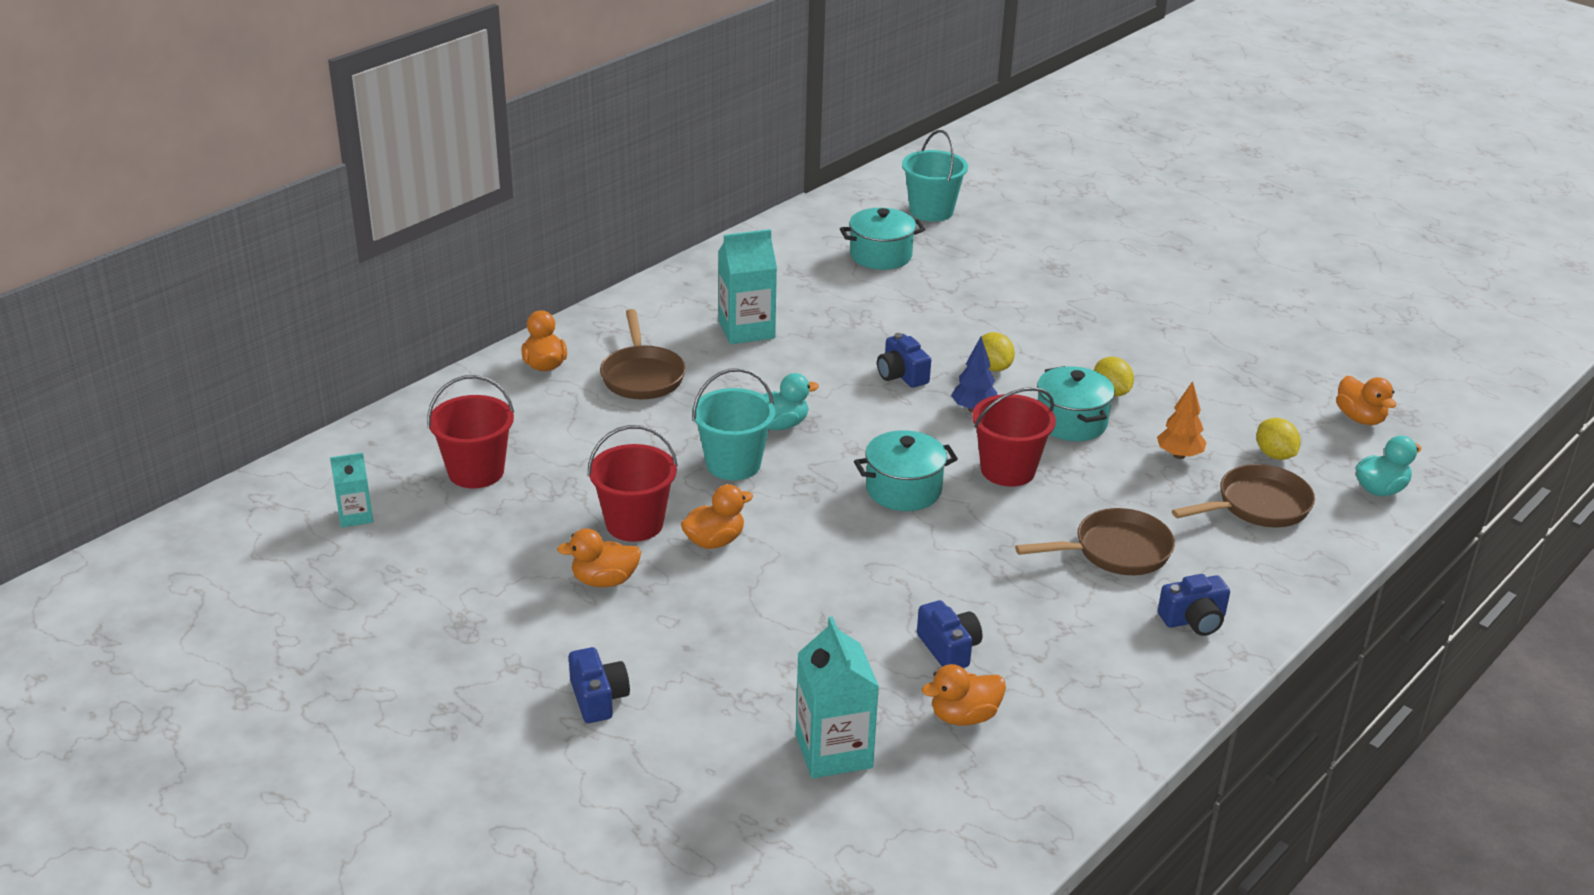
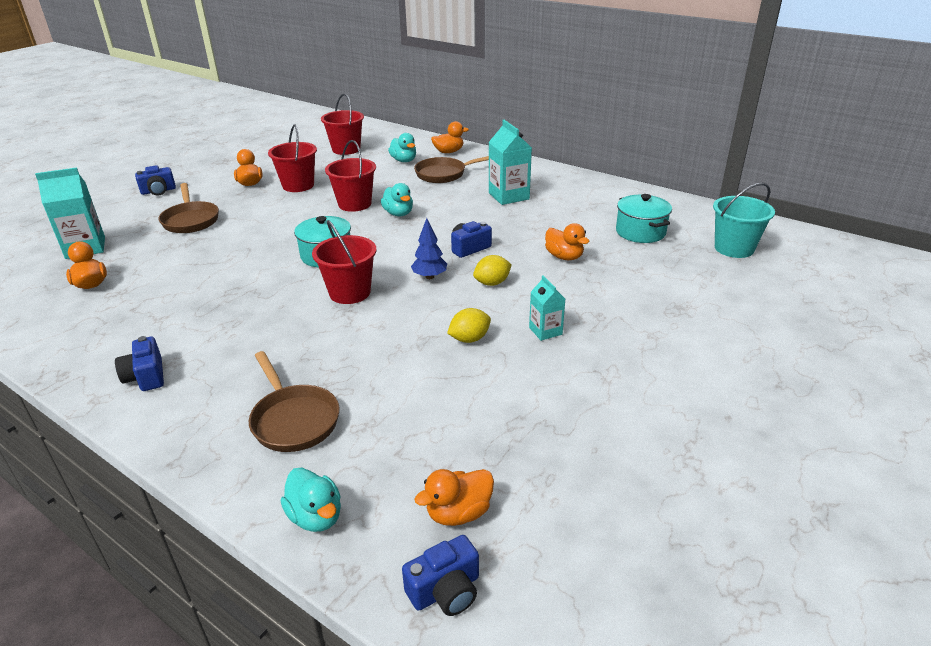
camera: 85 degrees right, 0 degrees up
turquoise carton [330,453,373,528] -> turquoise carton moved to [529,275,565,341]
orange duck [681,484,753,549] -> orange duck moved to [545,223,590,260]
turquoise bucket [692,368,775,480] -> red bucket [325,140,376,212]
blue camera [917,600,982,668] -> blue camera moved to [402,535,479,616]
brown pan [1015,508,1175,575] -> brown pan moved to [158,183,219,233]
turquoise pot [1037,366,1115,441] -> none
orange tree [1157,381,1206,459] -> none
yellow lemon [1256,418,1300,460] -> none
none -> turquoise duck [388,133,416,162]

